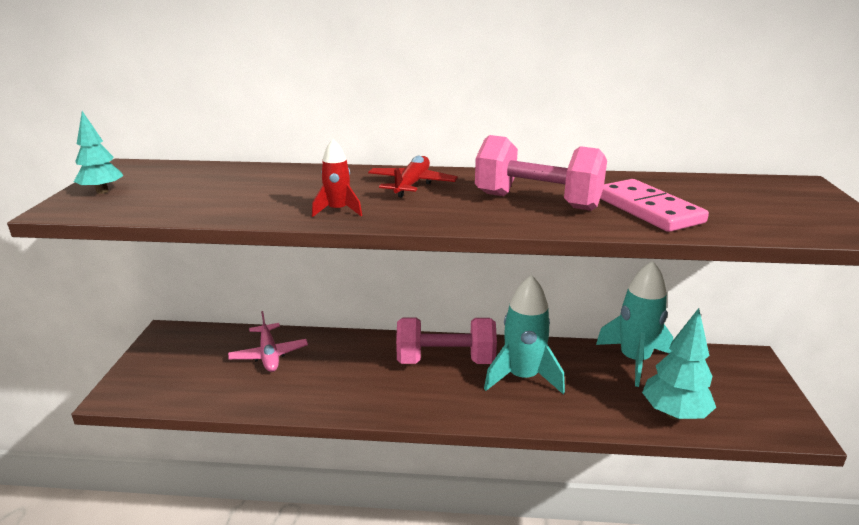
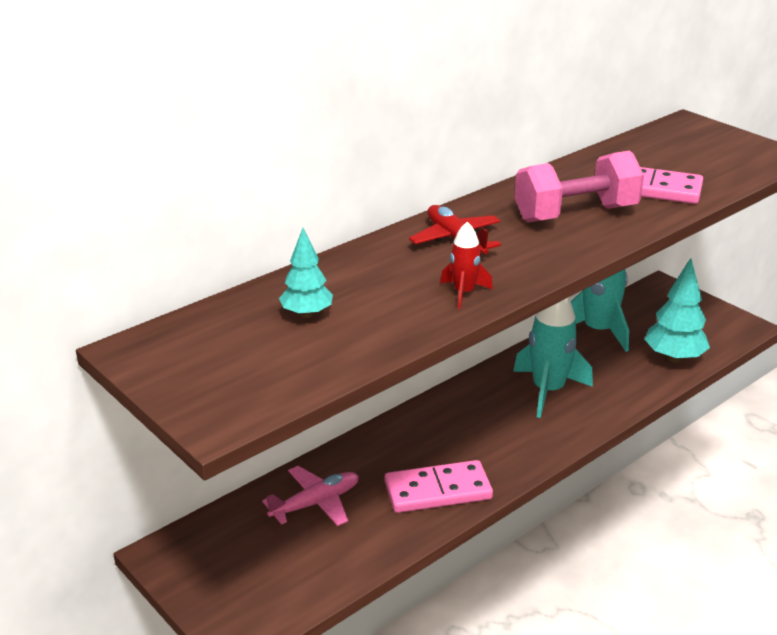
camera: 45 degrees left, 5 degrees up
turquoise tree [74,111,123,194] -> turquoise tree moved to [279,228,333,318]
pink plane [228,311,308,372] -> pink plane turned 60 degrees counterclockwise [262,466,359,526]
pink dumbbell [396,317,497,364] -> none
none -> pink domino [385,460,493,513]

